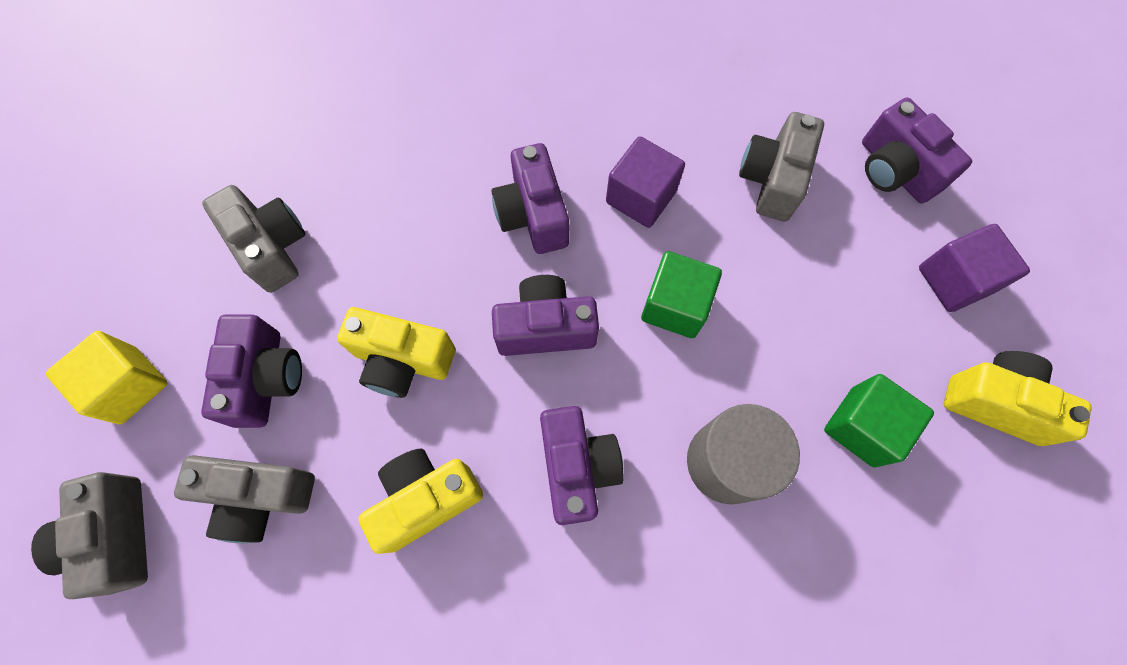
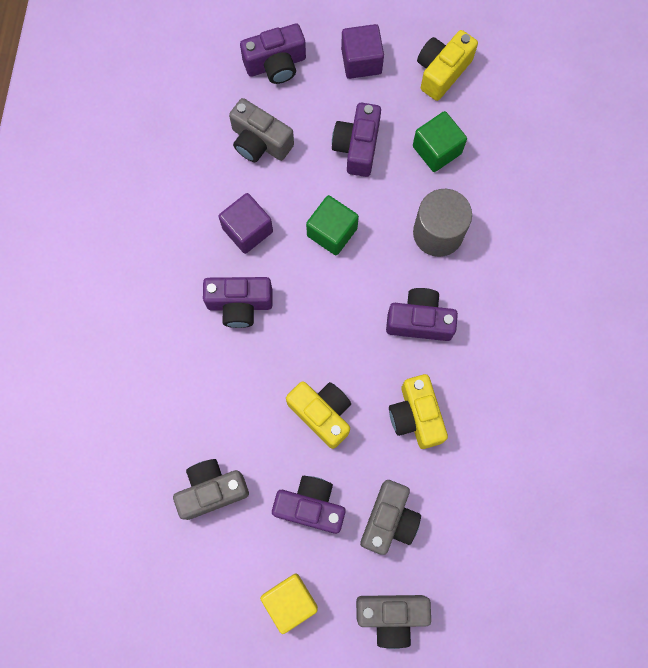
camera: 75 degrees left, 5 degrees up
yellow camera [337,307,456,398] -> yellow camera turned 75 degrees counterclockwise [286,381,351,449]
purple camera [492,275,599,356] -> purple camera moved to [332,103,381,177]

